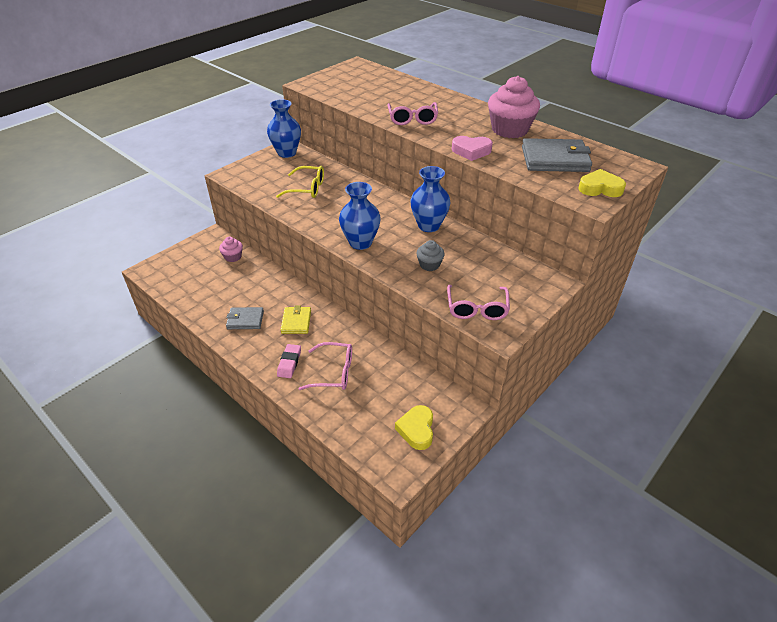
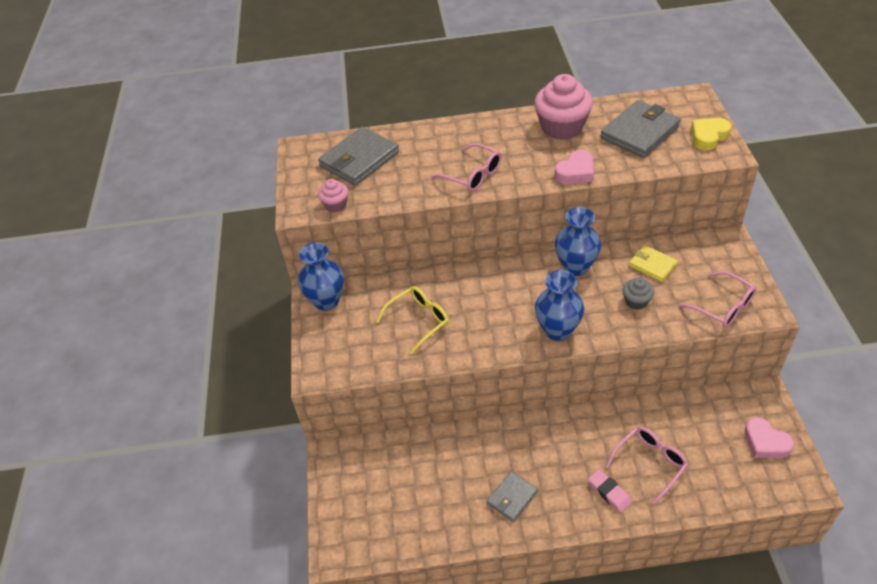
camera: 45 degrees left, 5 degrees up
pink cupcake [219,237,243,262] -> pink cupcake moved to [318,179,348,212]
yellow wallet [281,306,311,334] -> yellow wallet moved to [629,245,678,282]
yellow heart [395,405,433,450] -> pink heart [744,417,794,458]
none -> grey wallet [318,127,399,186]

